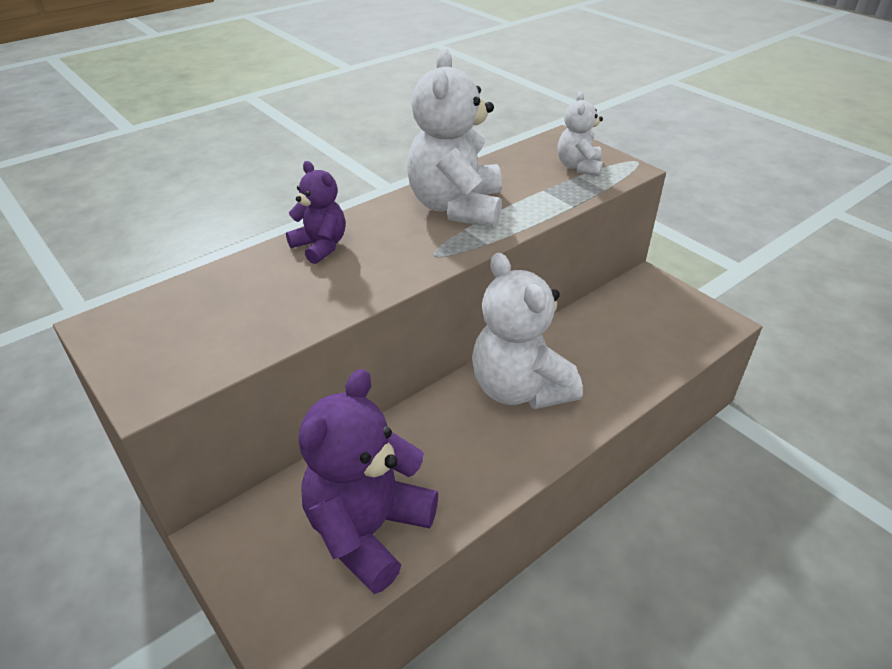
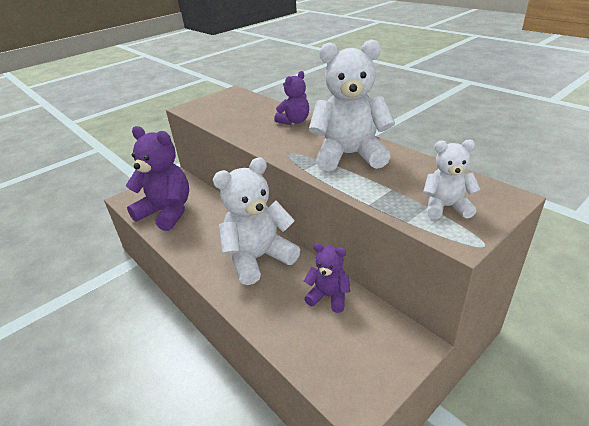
camera: 90 degrees right, 5 degrees down
none -> purple teddy bear [304,243,350,313]

